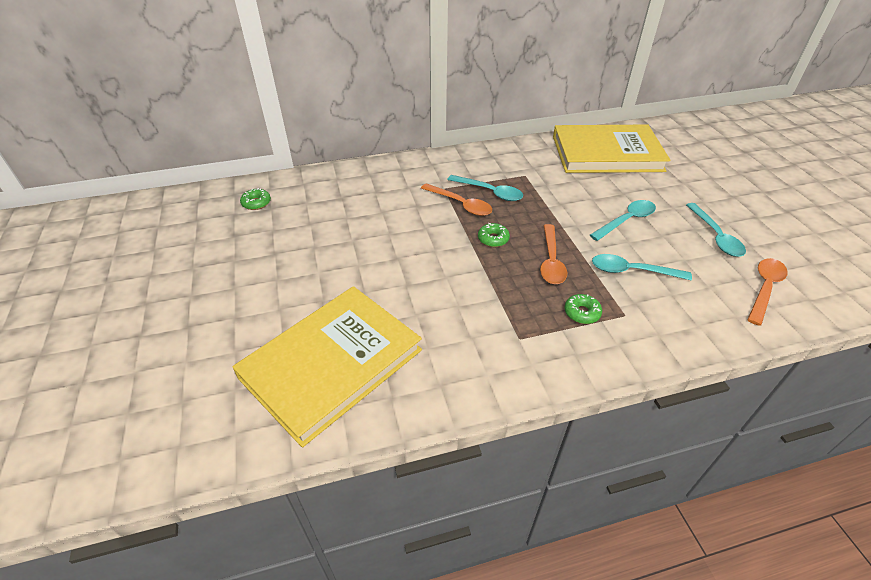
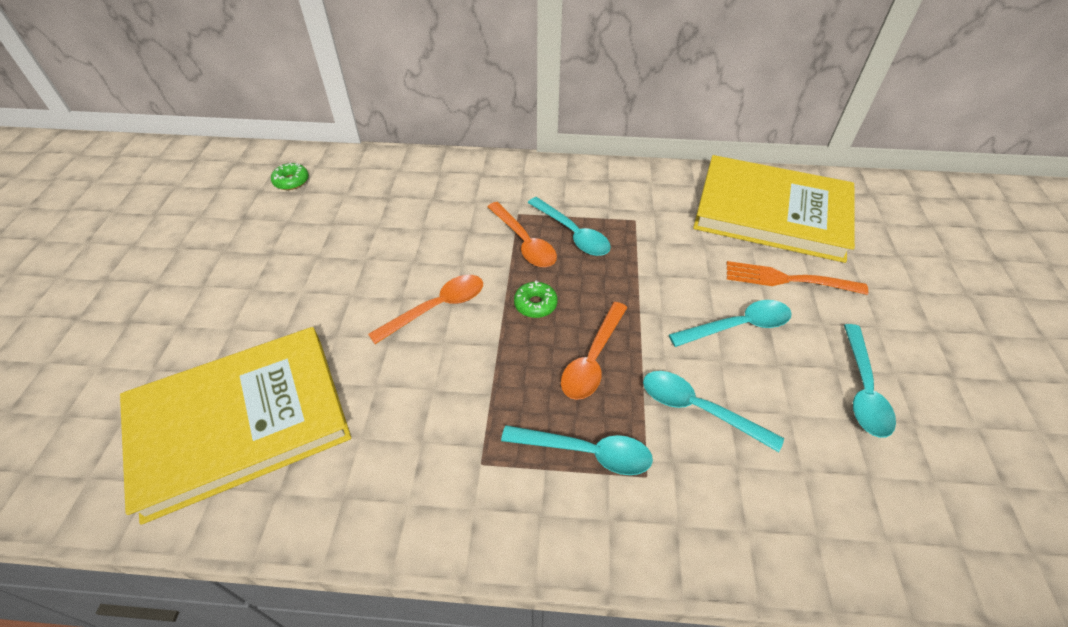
camera: 20 degrees right, 5 degrees up
green donut [565,294,602,324] -> turquoise spoon [501,425,653,475]
orange spoon [747,258,788,326] -> orange spoon moved to [368,275,483,344]
none -> orange fork [727,261,868,295]

